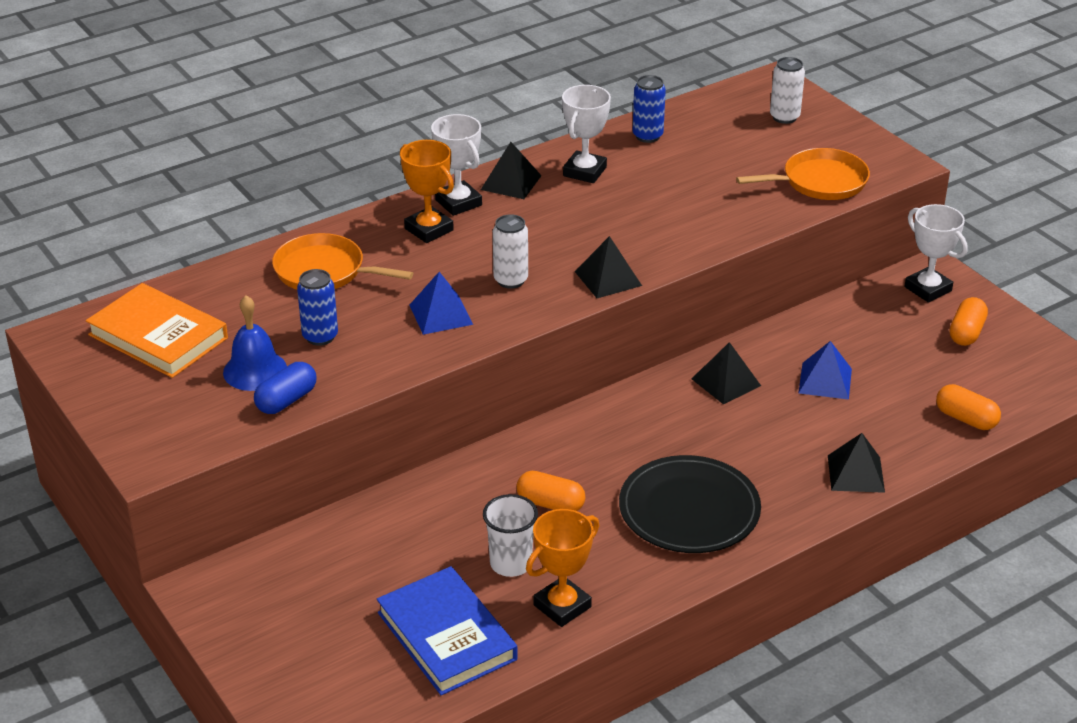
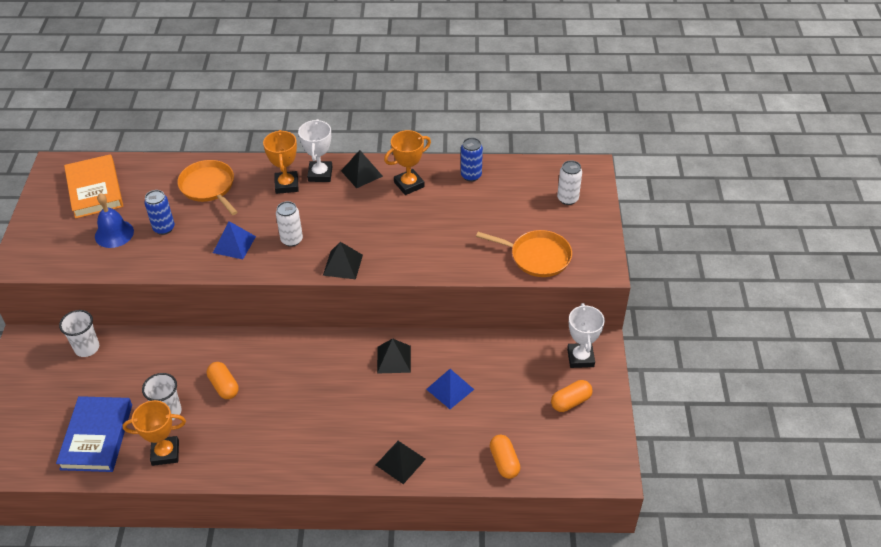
camera: 35 degrees right, 10 degrees up
blue capsule [254,362,316,414] -> none
white trophy [562,85,611,183] -> orange trophy [384,130,431,195]
black plate [619,455,761,553] -> none
none -> white cup [59,310,99,357]

